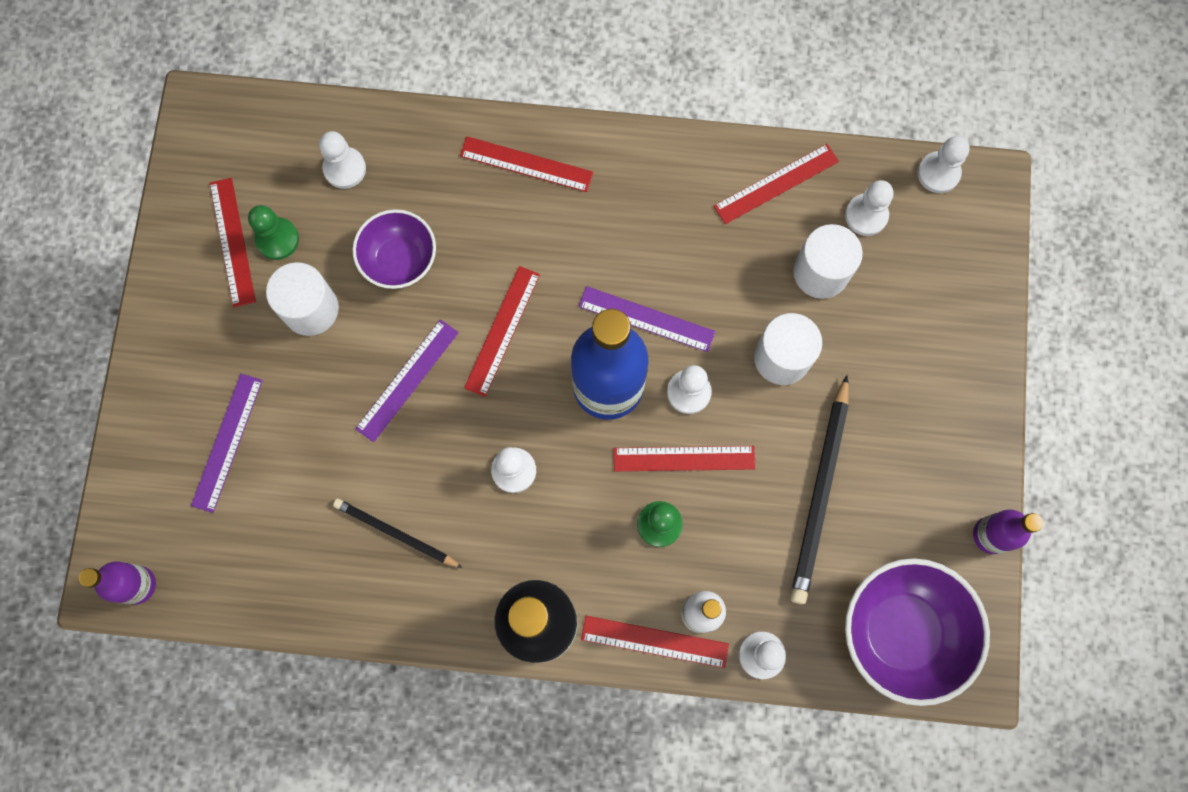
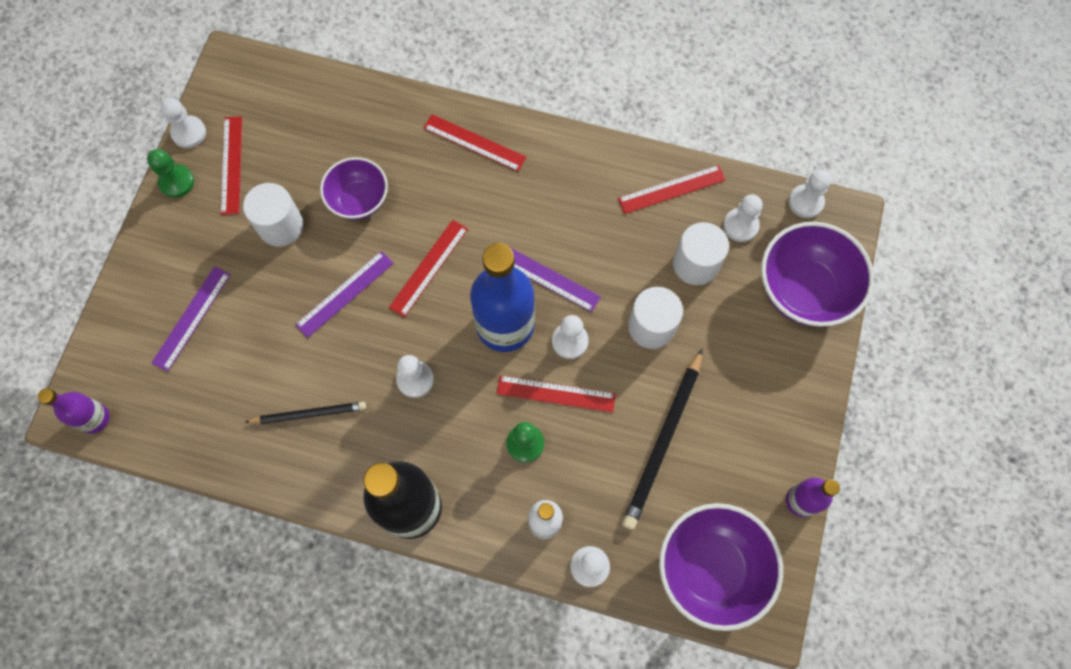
camera: 10 degrees right, 5 degrees down
green pawn [248,205,299,260] -> green pawn moved to [147,149,194,198]
white pawn [319,131,366,189] -> white pawn moved to [160,98,206,148]
black pencil [333,498,463,568] -> black pencil turned 135 degrees clockwise [245,402,366,424]
red ruler [581,616,729,668] -> none
none -> purple bowl [761,222,874,327]

